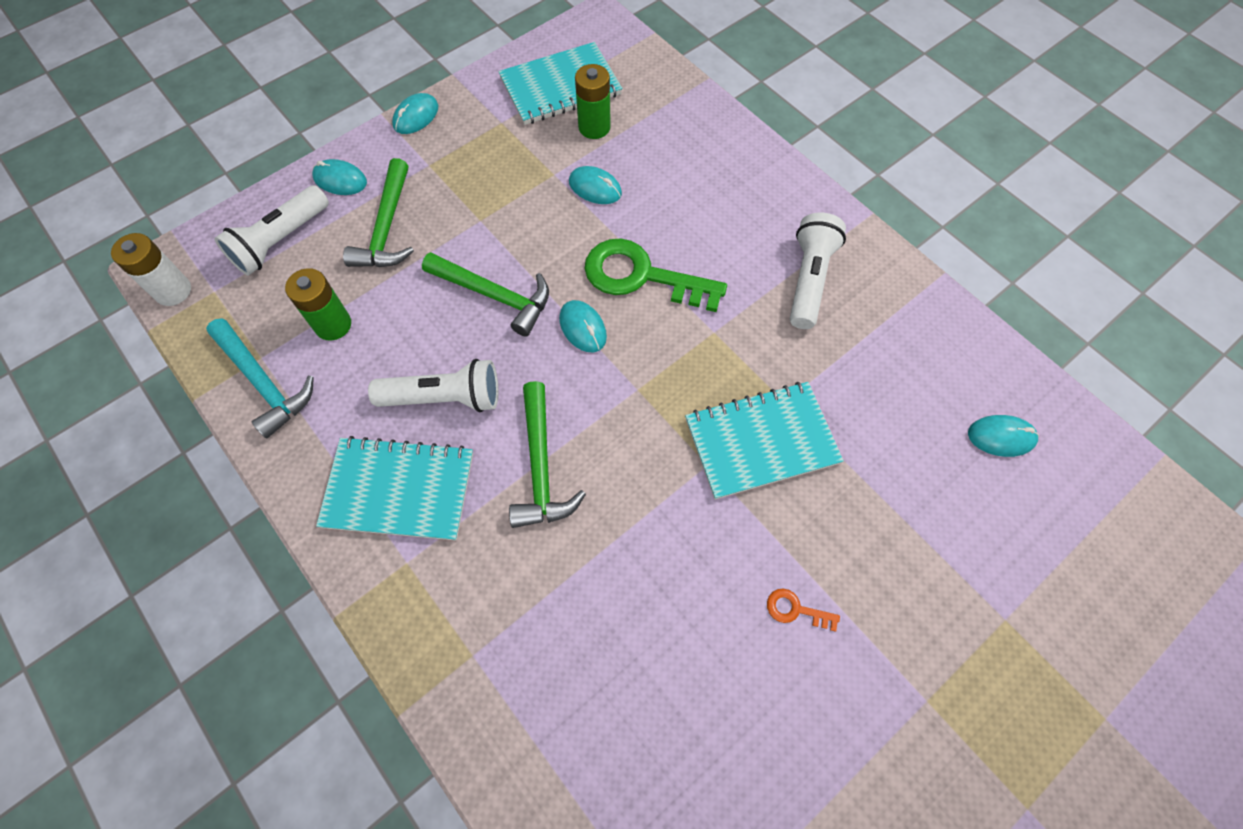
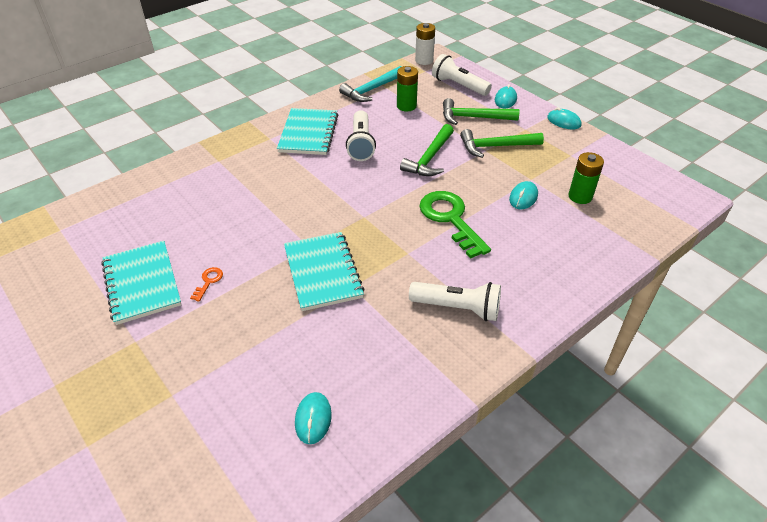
camera: 90 degrees right, 20 degrees down
turquoise notebook [498,42,622,125] -> turquoise notebook moved to [101,241,181,325]
green hammer [509,381,586,528] -> green hammer moved to [460,129,544,158]
turquoise mouse [559,300,607,352] -> none
green key [584,238,727,312] -> green key turned 45 degrees counterclockwise [419,191,491,259]

